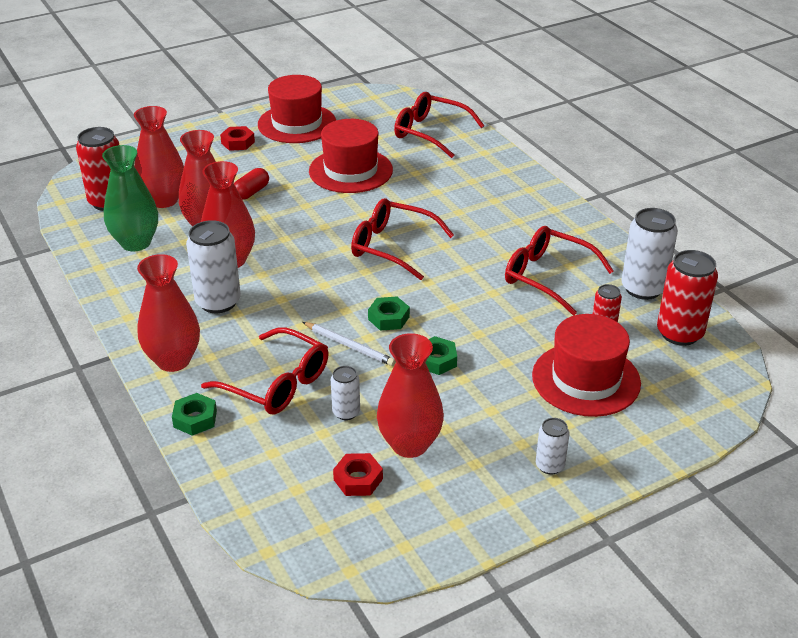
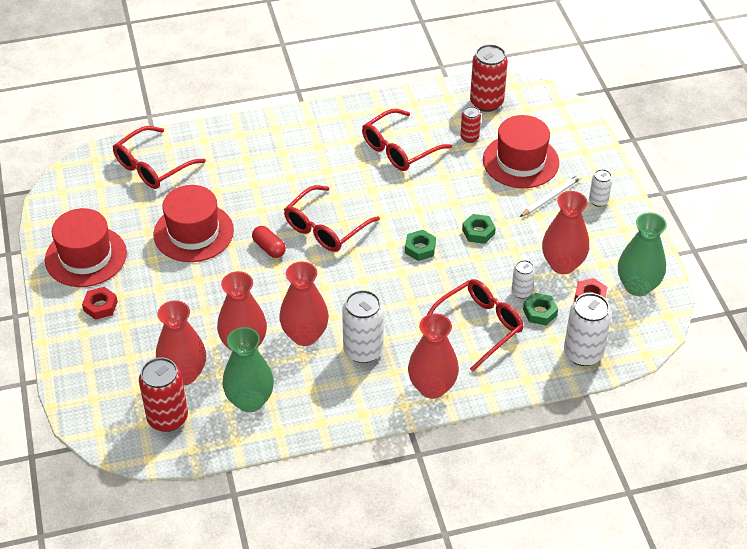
camera: 75 degrees left, 10 degrees up
green nut [172,393,217,436] -> green nut moved to [523,293,558,325]
red capsule [234,168,269,200] -> red capsule moved to [252,226,286,258]
white pencil [303,322,396,366] -> white pencil moved to [520,175,581,217]
white can [621,208,678,300] -> white can moved to [564,293,611,366]
none -> green vase [618,213,667,296]

